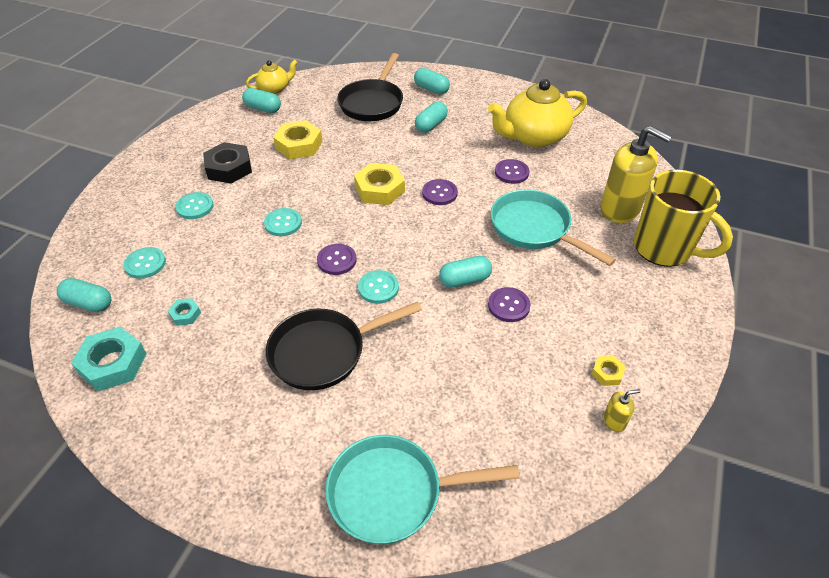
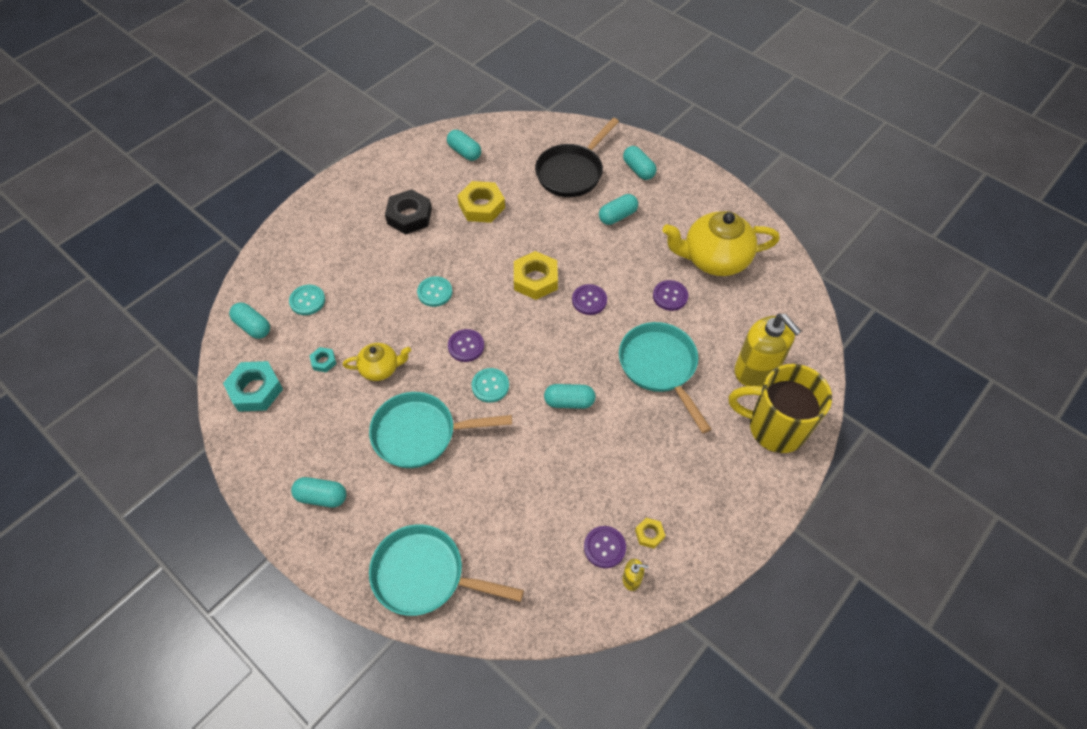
camera: 20 degrees right, 10 degrees up
turquoise button [175,192,214,219] -> none
yellow teapot [246,60,298,94] -> yellow teapot moved to [343,343,411,381]
black pan [266,301,422,390] -> turquoise pan [369,392,512,468]
purple button [488,287,531,322] -> purple button moved to [584,526,626,568]
yellow mug [634,170,733,267] -> yellow mug turned 135 degrees clockwise [729,364,832,453]
none -> turquoise capsule [291,477,347,508]

